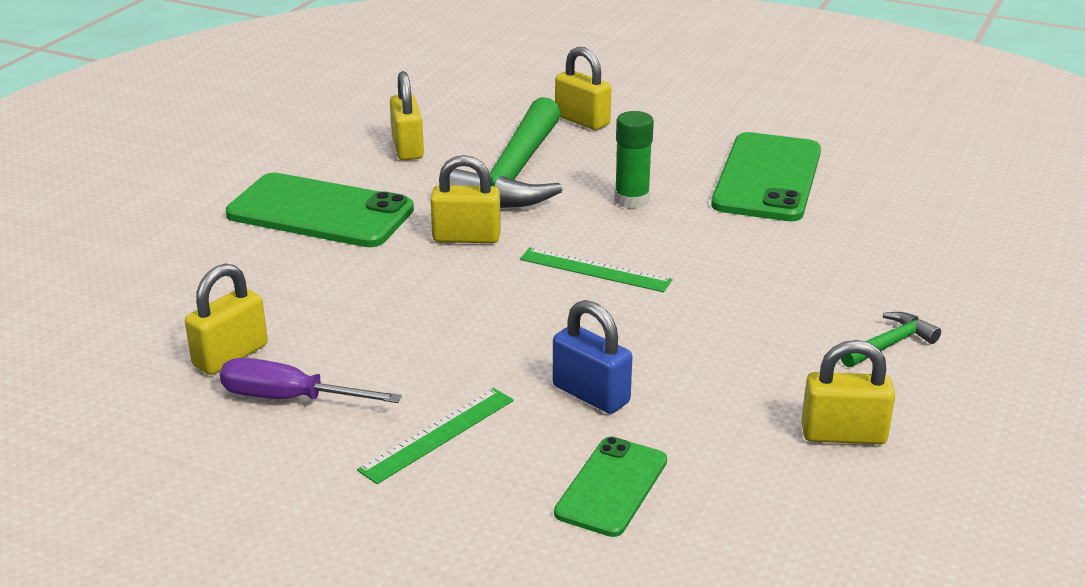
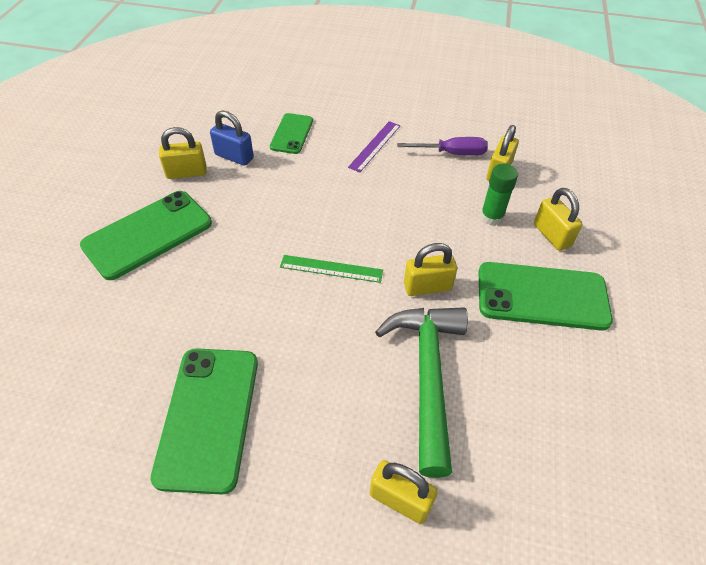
camera: 165 degrees right, 20 degrees up
green ruler [357,388,514,484] -> purple ruler [348,121,400,172]
yellow padlock [390,71,424,160] -> yellow padlock moved to [534,188,582,251]
blue padlock [553,300,632,414] -> blue padlock moved to [210,111,254,166]
green glue stick [614,111,654,209] -> green glue stick moved to [480,164,518,226]
green hammer [841,312,941,367] -> green phone [80,191,212,280]

